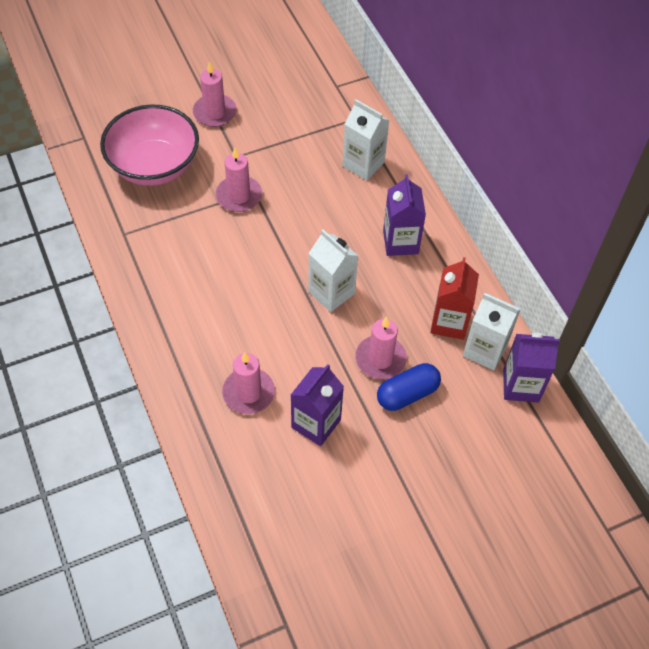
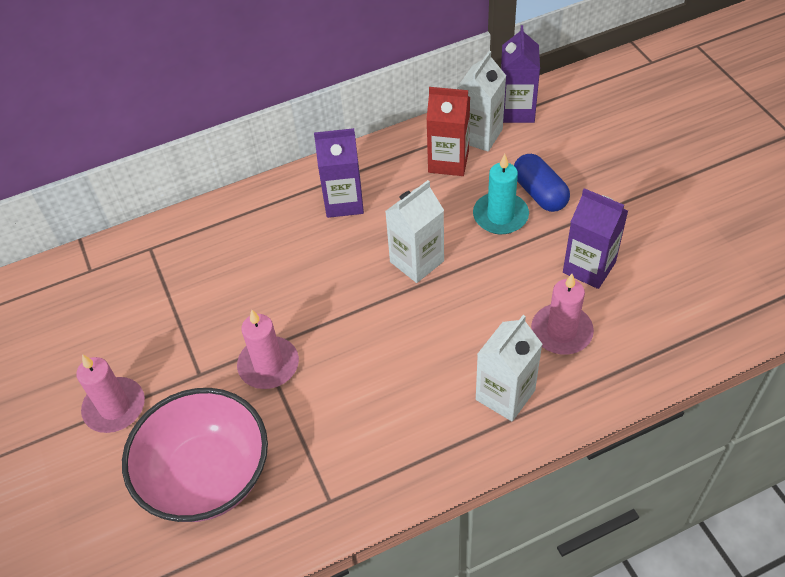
camera: 85 degrees left, 5 degrees down
white carton [342,99,390,181] -> white carton moved to [476,315,542,421]
pink candle [355,317,407,379] -> turquoise candle [473,154,529,234]

